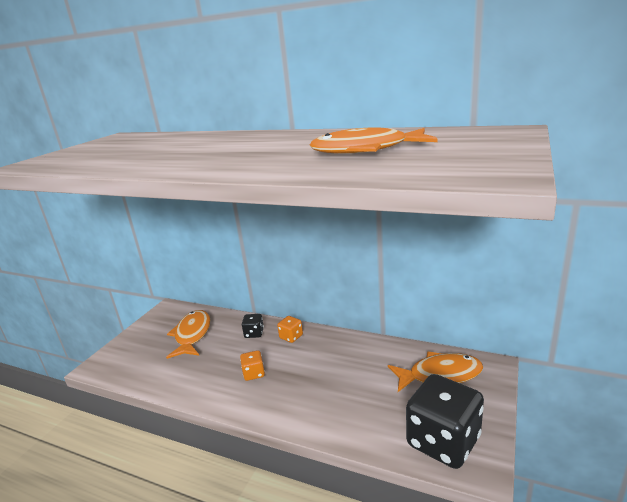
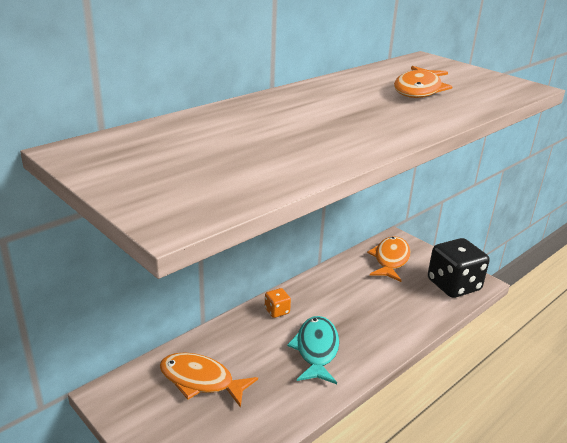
camera: 70 degrees left, 5 degrees up
orange dice [240,350,265,381] -> turquoise fish [287,316,339,384]
black dice [242,314,264,338] -> none

